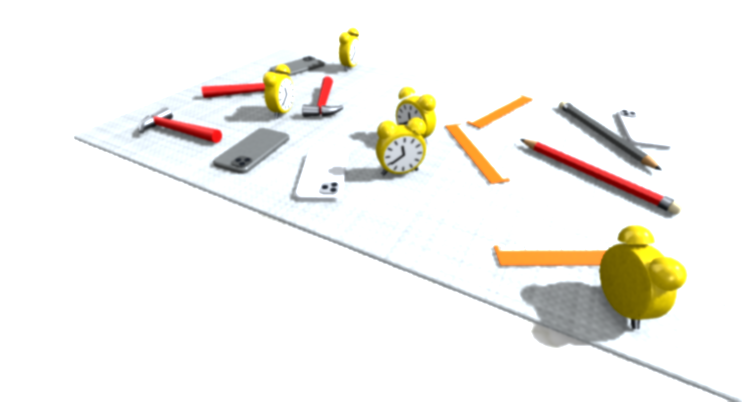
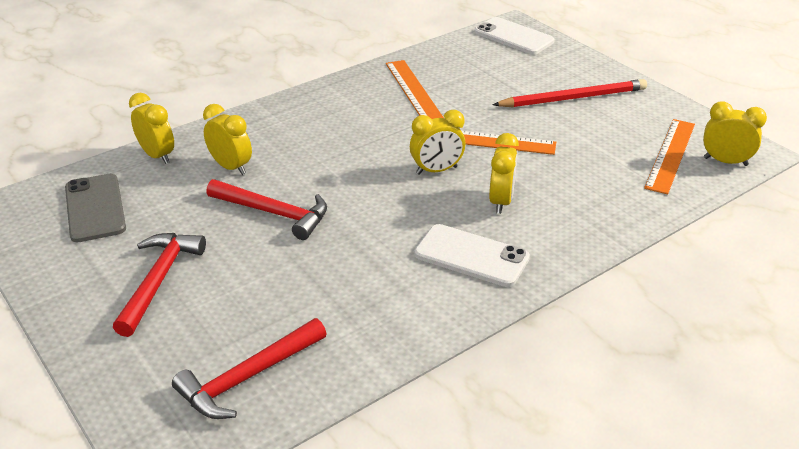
camera: 65 degrees left, 0 degrees up
grey phone [213,128,290,174] -> none
yellow clock [263,64,294,119] -> yellow clock moved to [203,104,252,175]
grey pencil [559,101,662,171] -> none

